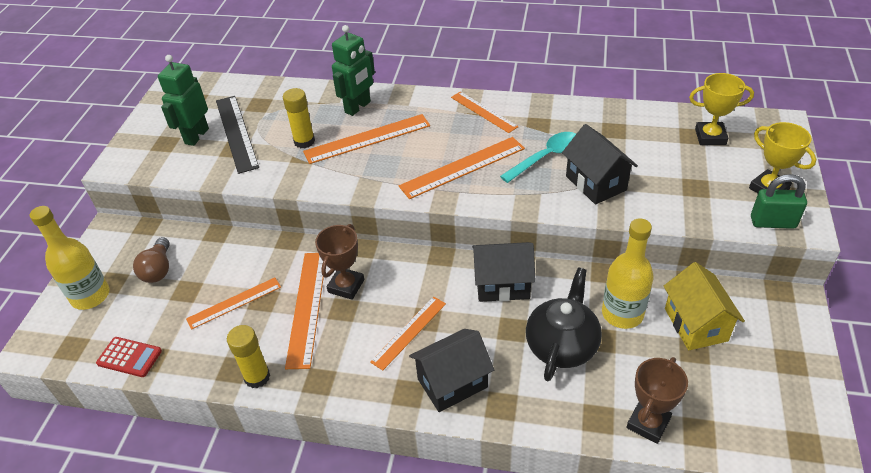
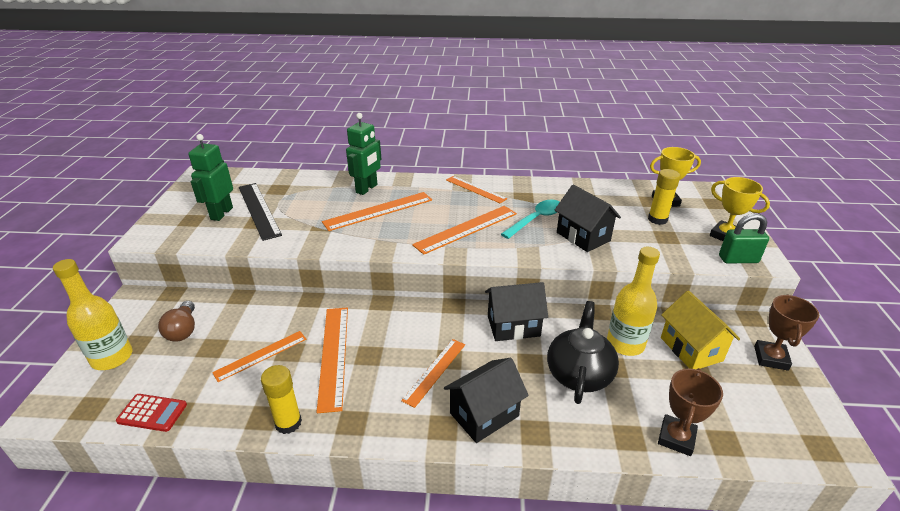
camera: 10 degrees left, 10 degrees down
yellow glue stick [283,88,315,149] -> yellow glue stick moved to [648,169,680,225]
brown trophy [315,224,364,300] -> brown trophy moved to [754,294,819,371]

